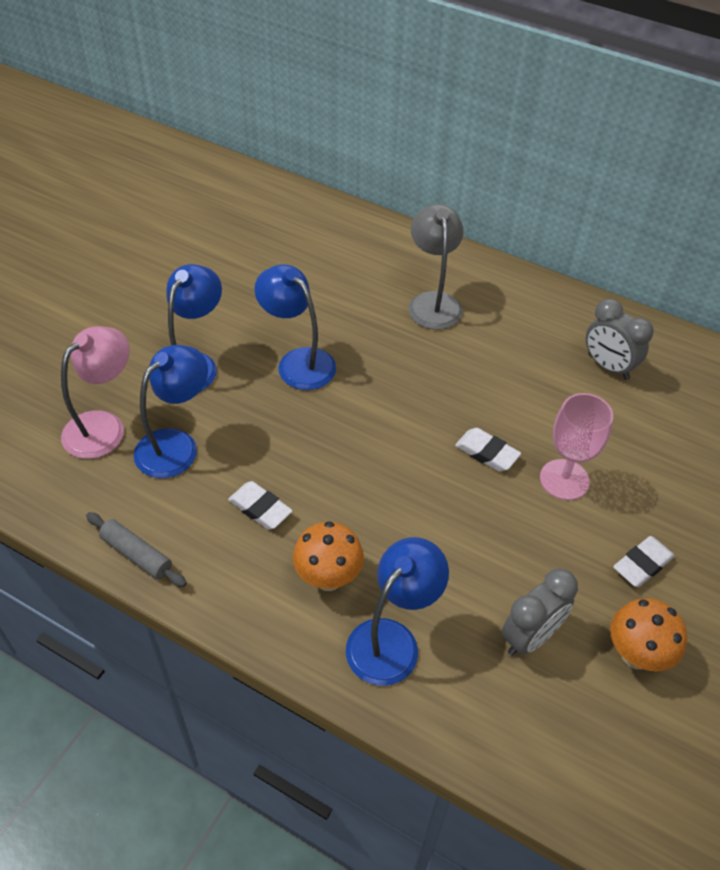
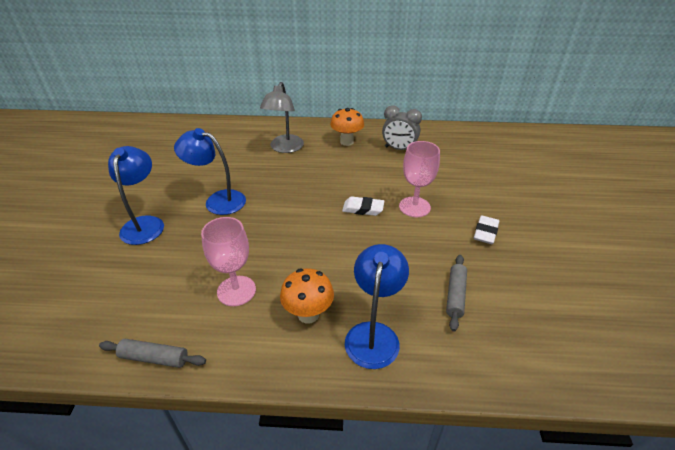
camera: 25 degrees left, 10 degrees down
pink lamp [61,326,130,459] -> none
blue lamp [134,345,208,478] -> none
white eraser [228,481,293,530] -> pink goblet [201,217,256,306]
grey lamp [408,204,464,330] -> grey lamp turned 135 degrees counterclockwise [260,82,304,153]
grey clock [502,568,578,656] -> grey rolling pin [446,255,467,331]
orange mushroom [610,598,687,671] -> orange mushroom moved to [330,108,364,146]

